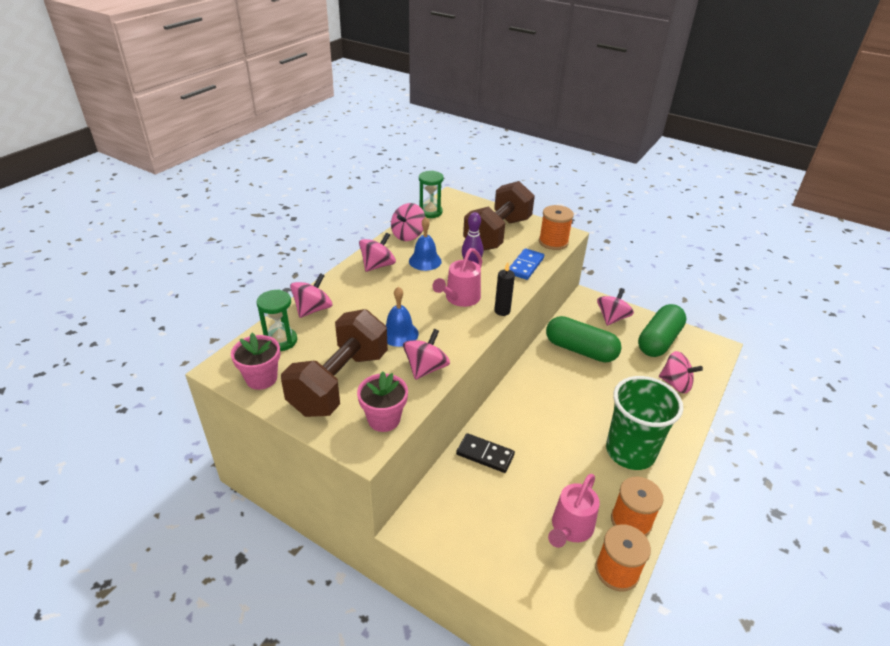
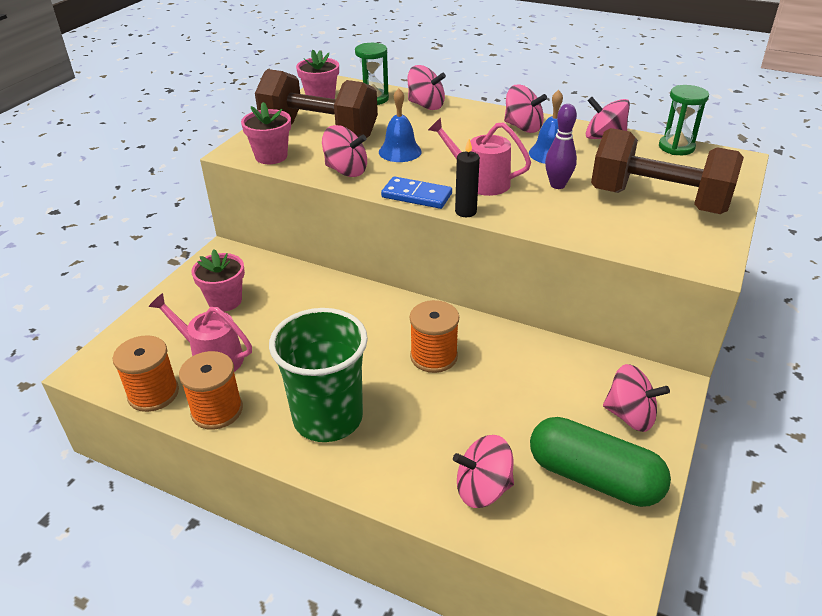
camera: 85 degrees right, 0 degrees up
black domino [456,433,515,473] -> none
blue domino [509,248,544,280] -> blue domino moved to [381,176,452,209]
orange spool [539,205,574,250] -> orange spool moved to [410,300,459,373]
green capsule [546,316,621,363] -> none
pink spinning top [659,351,703,394] -> pink spinning top turned 60 degrees clockwise [453,435,514,508]
none -> pink flower pot [191,249,245,312]

